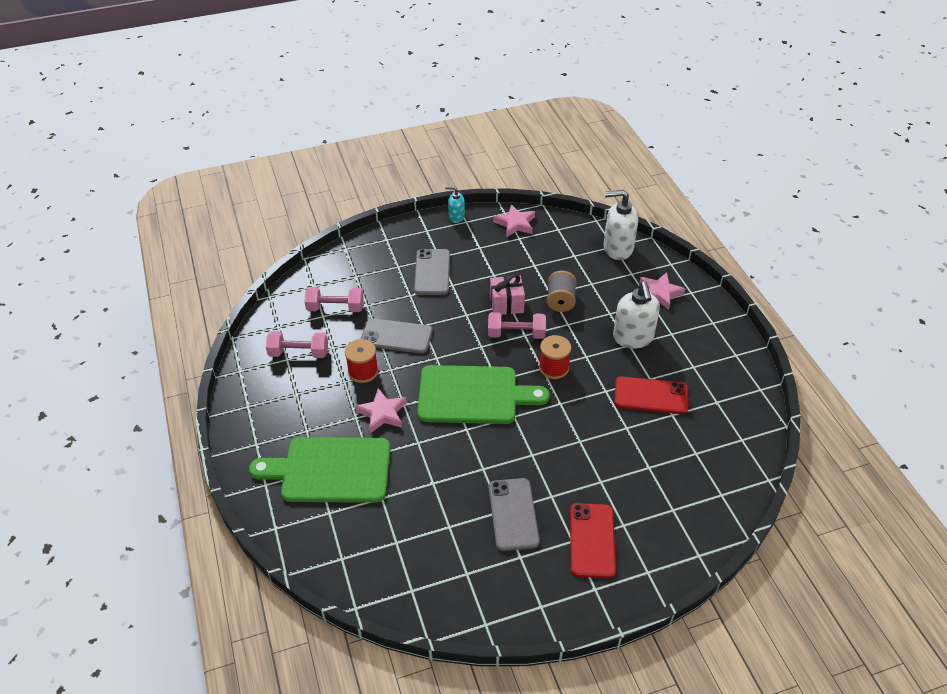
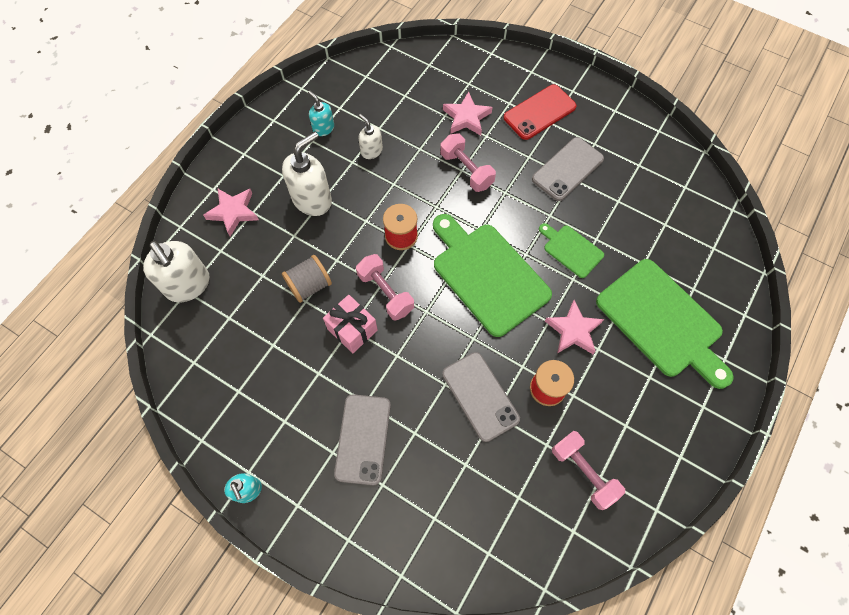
camera: 130 degrees left, 20 degrees up
pink dumbbell [304,287,364,312] -> pink dumbbell moved to [440,133,496,192]
grey phone [414,249,450,295] -> grey phone turned 45 degrees counterclockwise [334,394,391,485]
pink star [493,204,535,237] -> pink star moved to [443,92,493,136]
red phone [614,376,688,414] -> white soap dispenser [359,114,383,159]
none -> turquoise soap dispenser [308,91,334,136]
none -> green cutting board [539,223,604,278]

